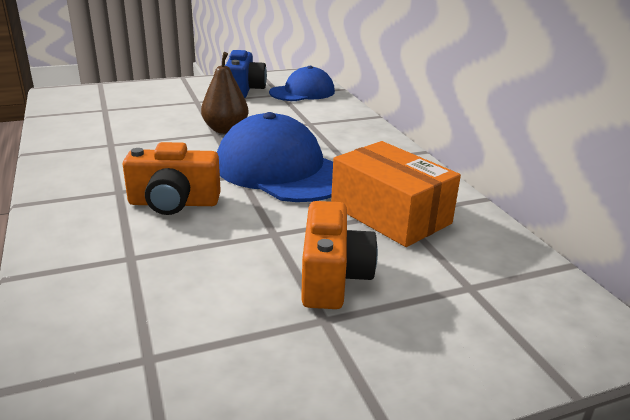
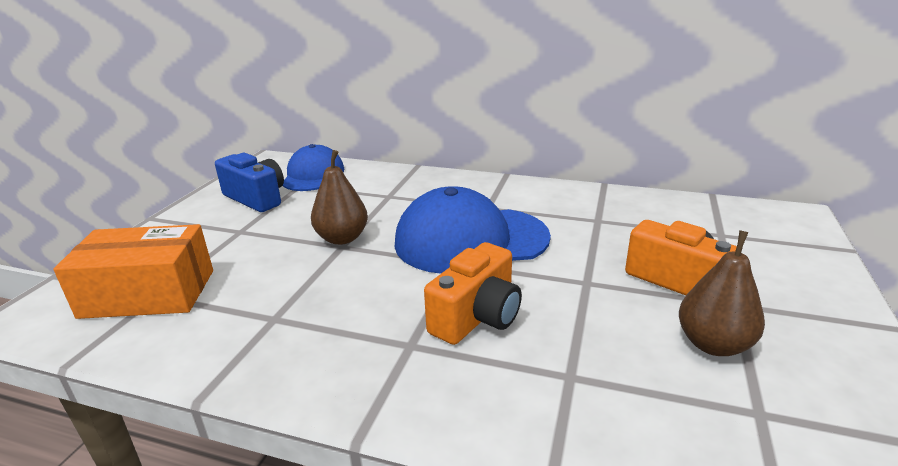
camera: 50 degrees left, 0 degrees up
orange box [331,141,461,247] -> orange box moved to [53,224,213,319]
none -> brown pear [679,230,765,356]

